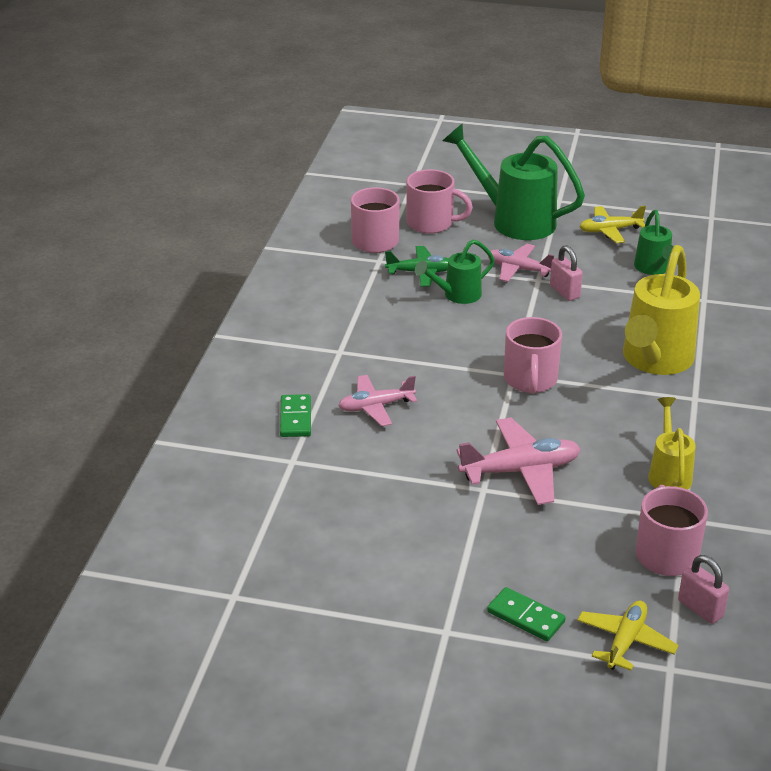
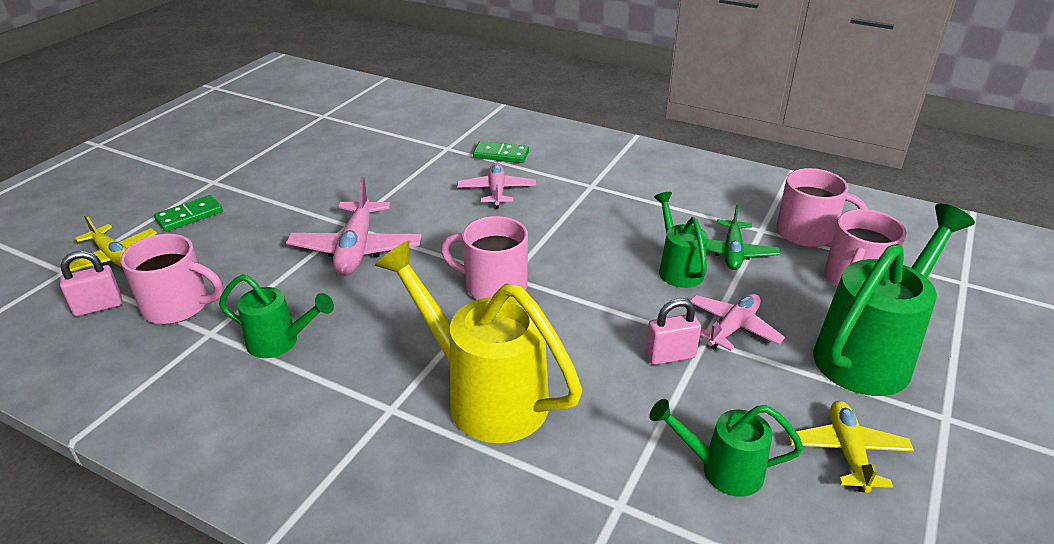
camera: 105 degrees right, 0 degrees up
yellow watering can [648,397,696,490] -> green watering can [219,274,334,358]

